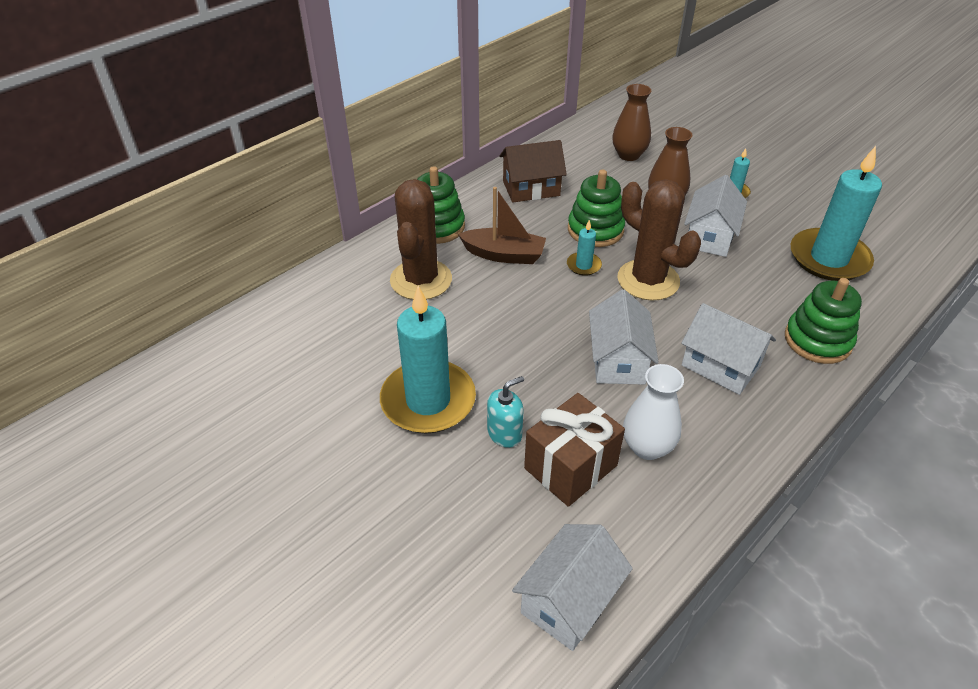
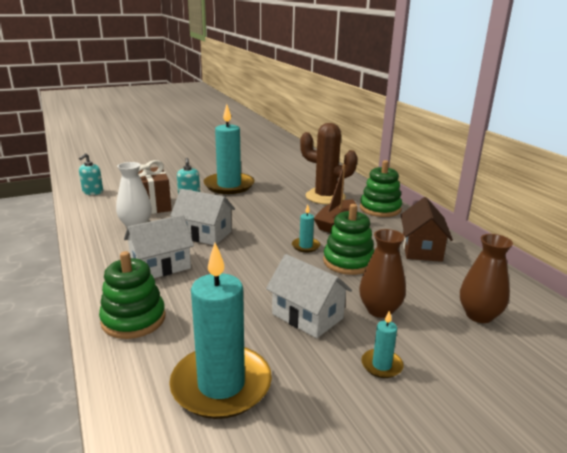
camera: 110 degrees right, 20 degrees down
white house [512,524,633,651] -> turquoise soap dispenser [79,153,103,195]
brown cactus [617,179,701,301] -> none

